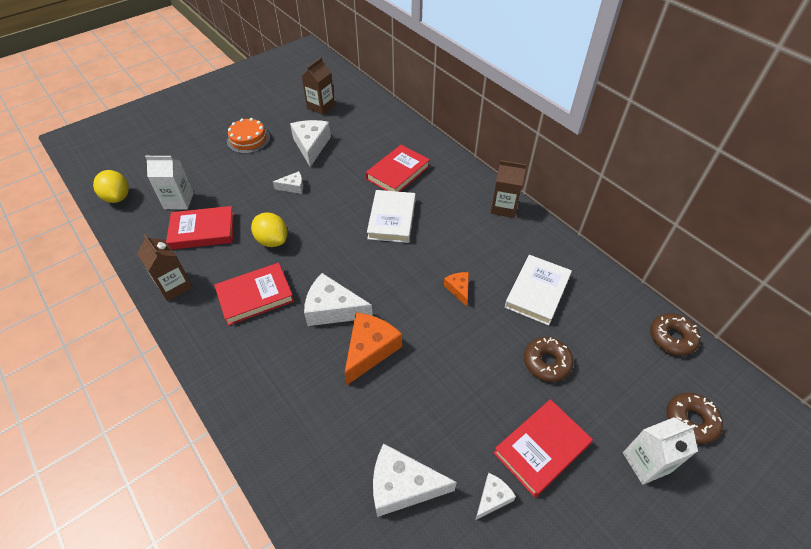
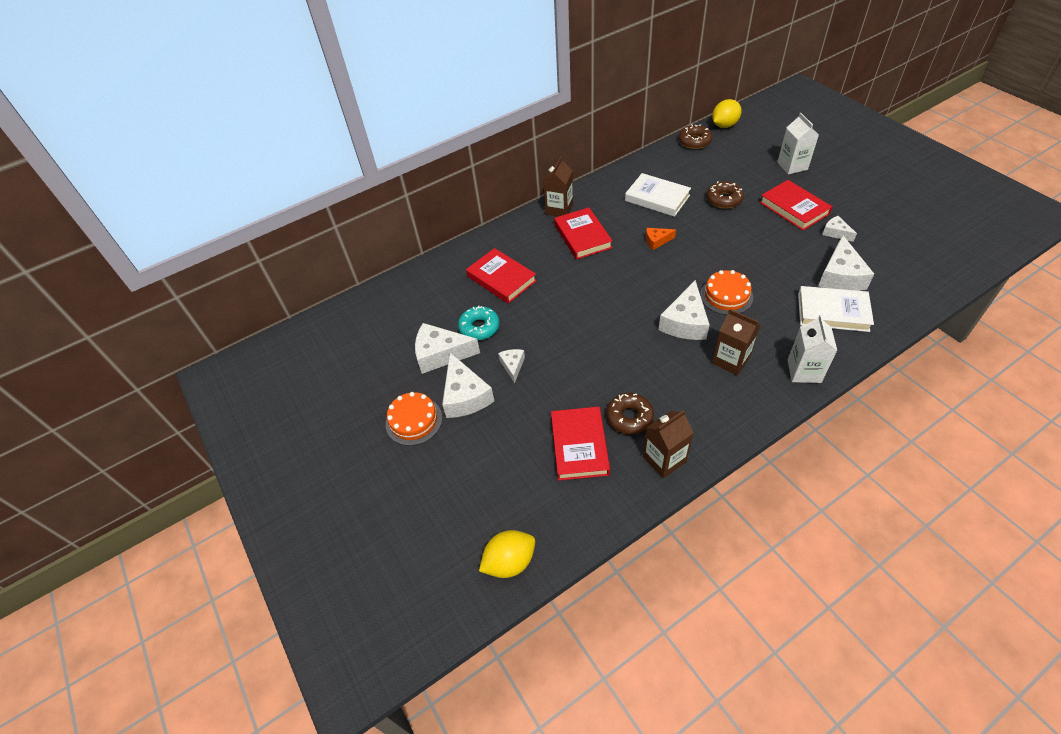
camera: 80 degrees left, 0 degrees up
white carton [145,156,194,209] -> white carton moved to [788,315,837,383]
red book [214,263,294,326] -> red book moved to [554,207,613,260]
yellow lemon [251,212,287,247] -> yellow lemon moved to [712,99,742,128]
brown carton [302,57,335,115] -> brown carton moved to [712,309,761,376]
orange cheese [344,313,402,385] -> orange cake [700,270,753,315]
white book [367,190,416,243] -> white book moved to [798,286,874,332]
brown donut [667,393,723,444] -> brown donut moved to [606,393,654,435]
none -> white cheese [442,353,494,418]
none -> turquoise donut [458,306,500,340]

